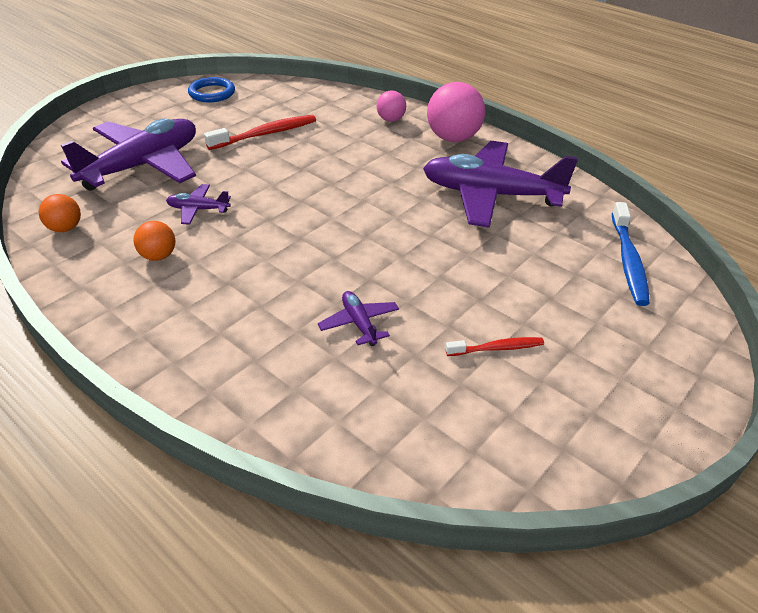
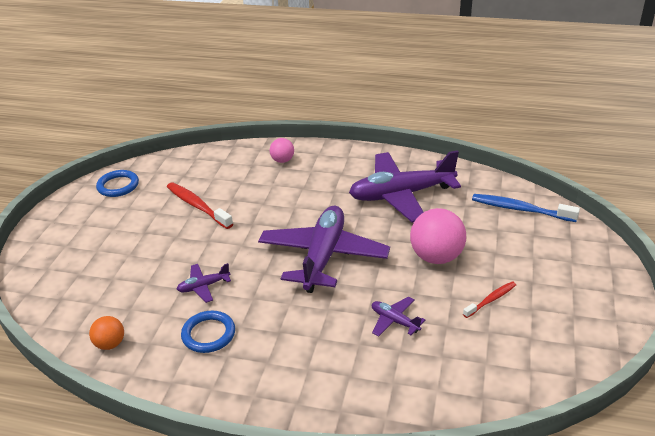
camera: 25 degrees left, 5 degrees down
purple plane [61,119,196,191] -> purple plane moved to [258,206,390,293]
orange ball [133,221,176,261] -> blue ring [181,311,235,353]
red toothbrush [204,115,316,150] -> red toothbrush turned 75 degrees counterclockwise [167,183,233,229]
pink ball [427,82,485,142] -> pink ball moved to [410,208,466,264]
blue toothbrush [612,202,650,306] -> blue toothbrush turned 135 degrees clockwise [472,194,580,222]

